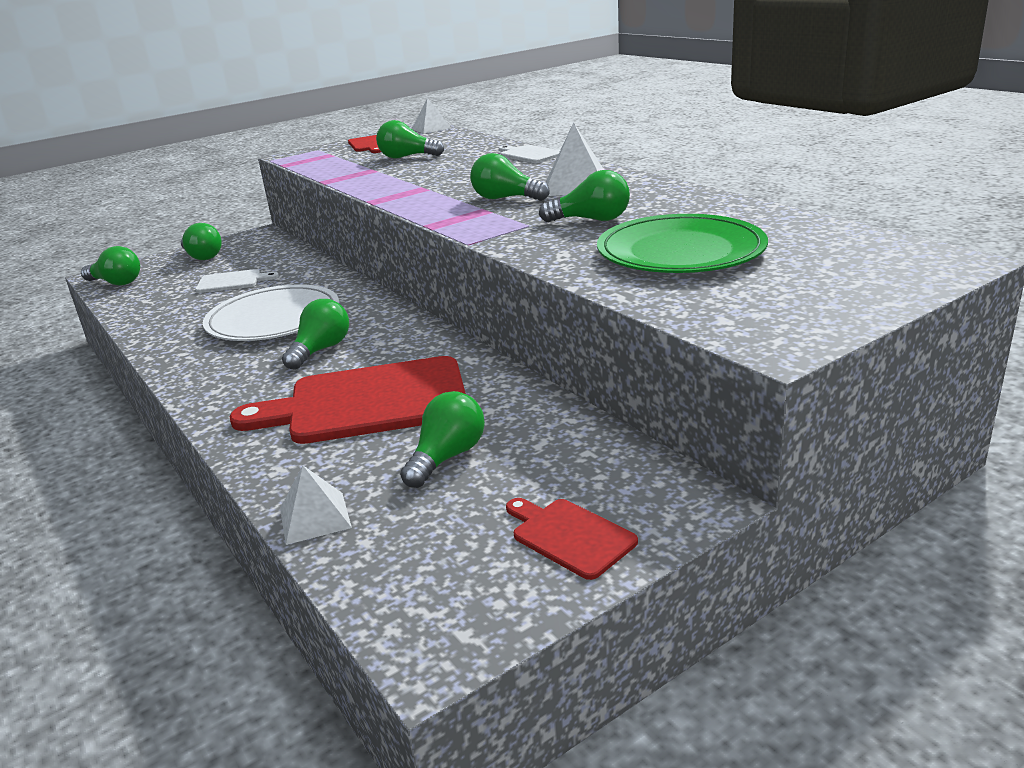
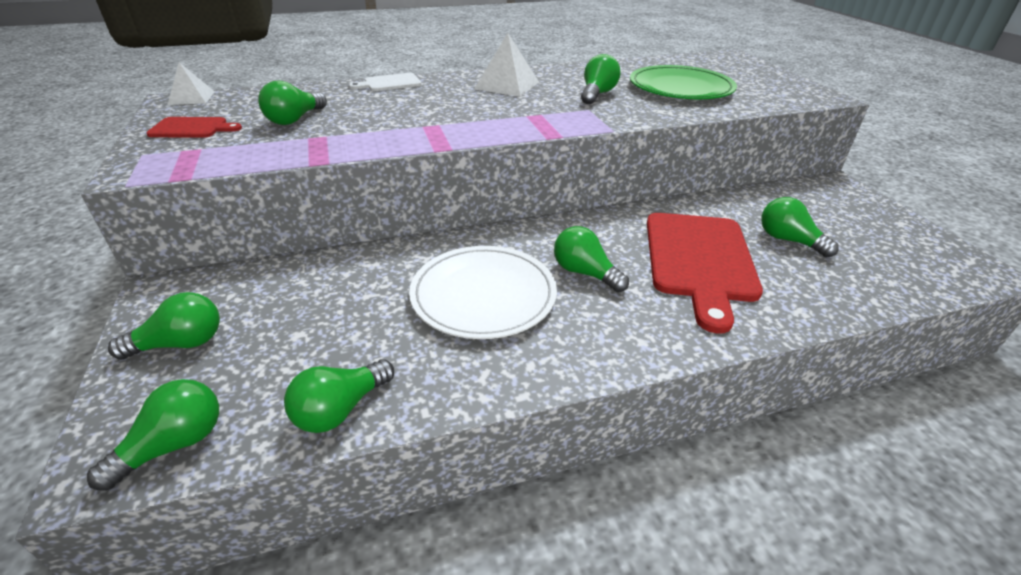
camera: 75 degrees left, 10 degrees up
white cutting board [195,269,279,293] -> none
white pyramid [280,466,352,545] -> none
green light bulb [470,153,550,201] -> green light bulb moved to [284,359,394,433]
red cutting board [506,498,638,580] -> none

